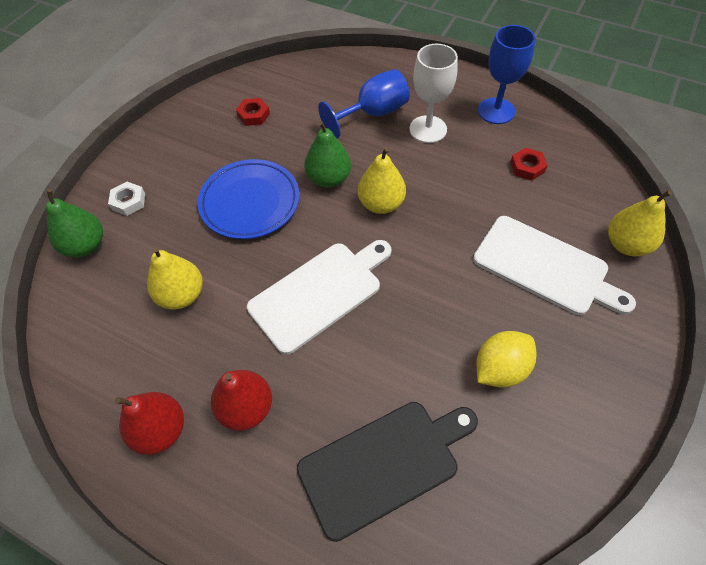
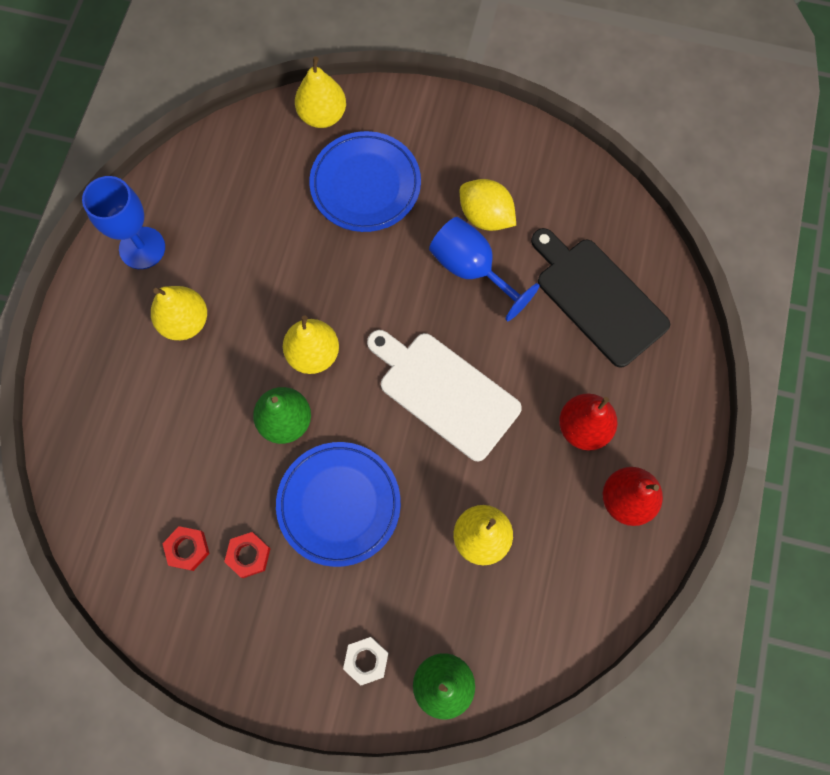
camera: 105 degrees left, 15 degrees up
blue goblet [318,69,410,139] -> blue goblet moved to [429,217,540,321]
white goblet [409,44,458,143] -> yellow pear [151,286,207,340]
white cutting board [473,216,636,315] -> blue plate [309,131,421,232]
red nut [510,148,548,181] -> red nut moved to [224,532,271,578]

